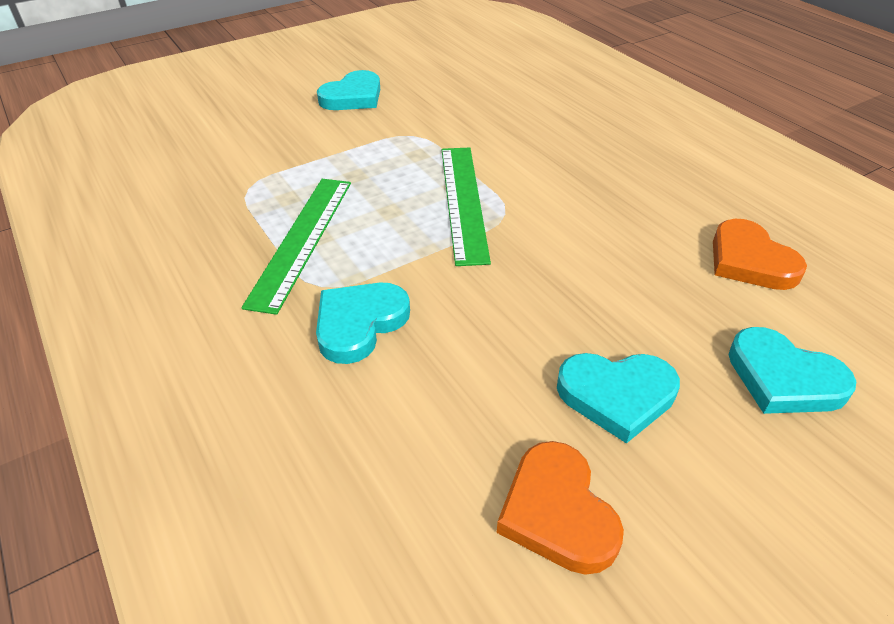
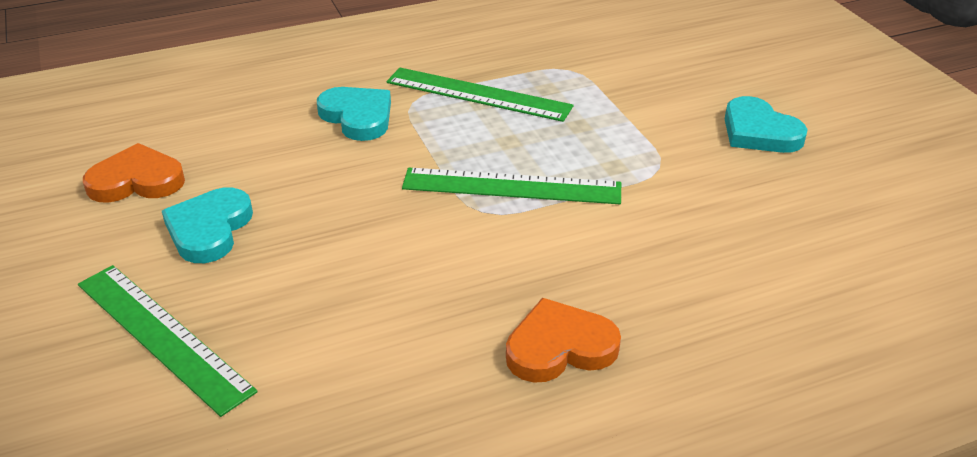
camera: 100 degrees right, 5 degrees down
orange heart [713,219,807,290] -> orange heart moved to [506,298,621,383]
turquoise heart [728,327,856,414] -> green ruler [78,265,258,417]

